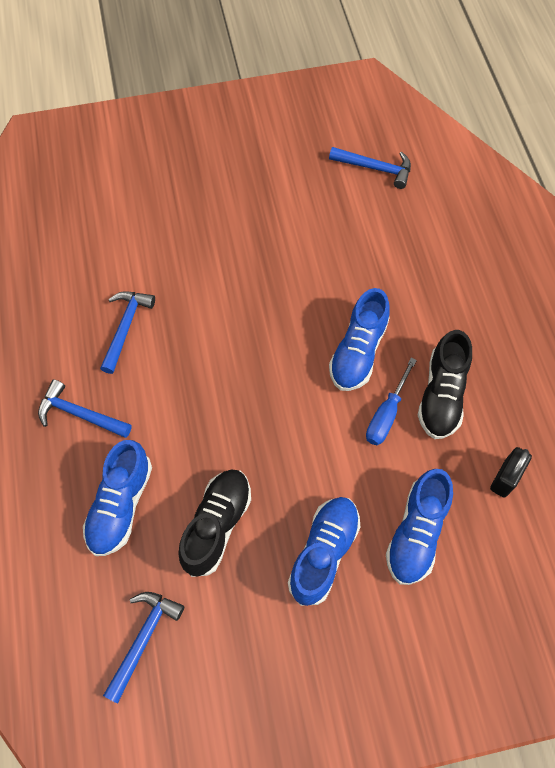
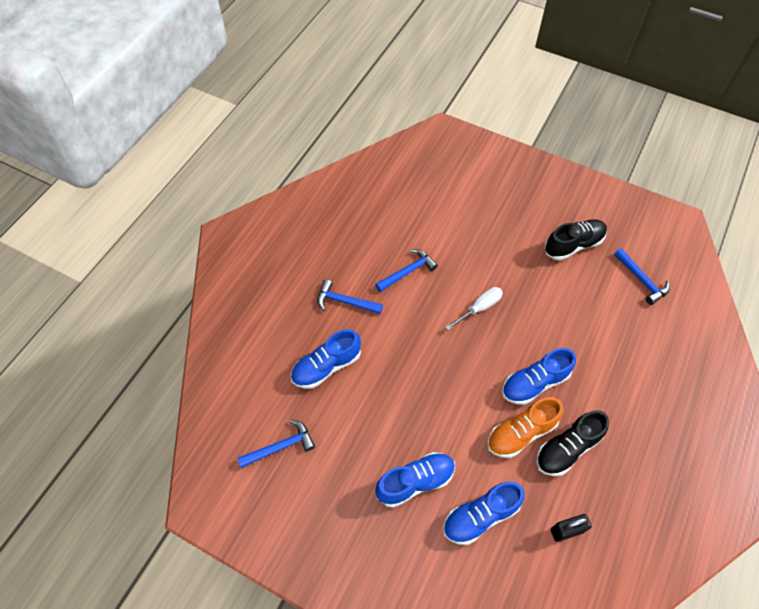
camera: 40 degrees right, 5 degrees down
blue hammer [38,379,132,438] -> blue hammer turned 45 degrees counterclockwise [317,280,383,314]
black shoe [178,469,251,577] -> black shoe moved to [545,219,607,260]
blue screwdriver [366,358,417,445] -> orange shoe [487,397,563,458]
none -> white screwdriver [445,287,503,330]

